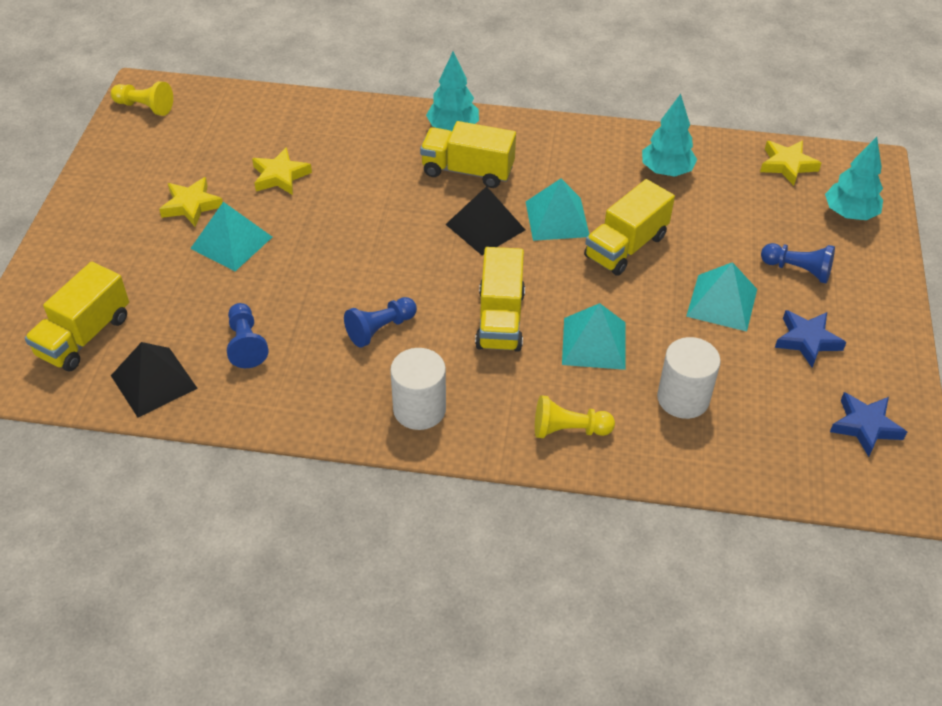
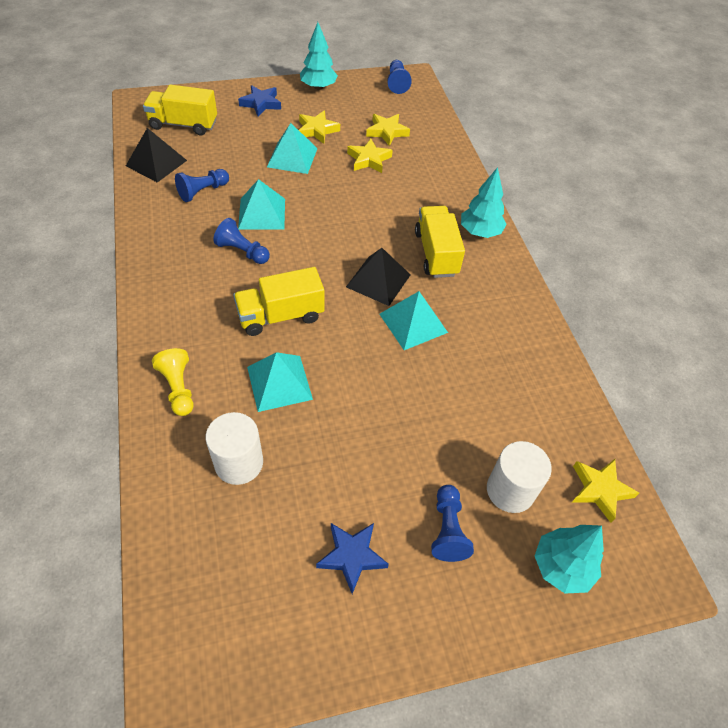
camera: 65 degrees right, 5 degrees up
yellow pawn [111,81,173,116] -> blue pawn [387,60,412,94]
white cylinder [390,348,446,430] -> white cylinder moved to [487,441,552,513]
yellow truck [584,179,675,276] -> none
turquoise tree [642,94,697,176] -> turquoise tree moved to [300,22,338,90]
turquoise pyramid [686,262,757,332] -> turquoise pyramid moved to [238,179,285,230]
blue star [830,392,907,457] -> blue star moved to [238,85,281,116]
none -> yellow star [366,114,410,146]

